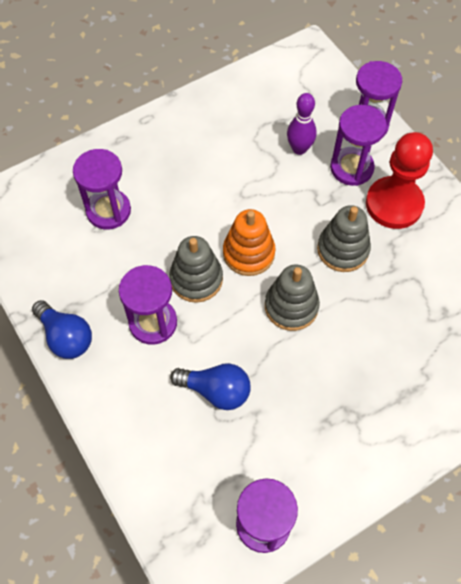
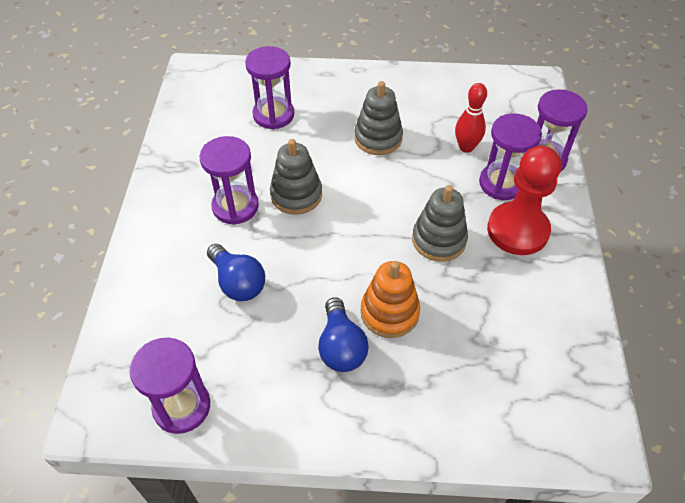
camera: 35 degrees right, 10 degrees down
blue light bulb [32,300,92,359] -> blue light bulb moved to [318,297,369,372]
orange stacking toy [223,209,275,276] -> orange stacking toy moved to [361,261,420,338]
grey stacking toy [265,264,320,331] -> grey stacking toy moved to [354,81,403,155]
purple bowling pin [287,93,317,155] -> red bowling pin [455,83,487,153]

